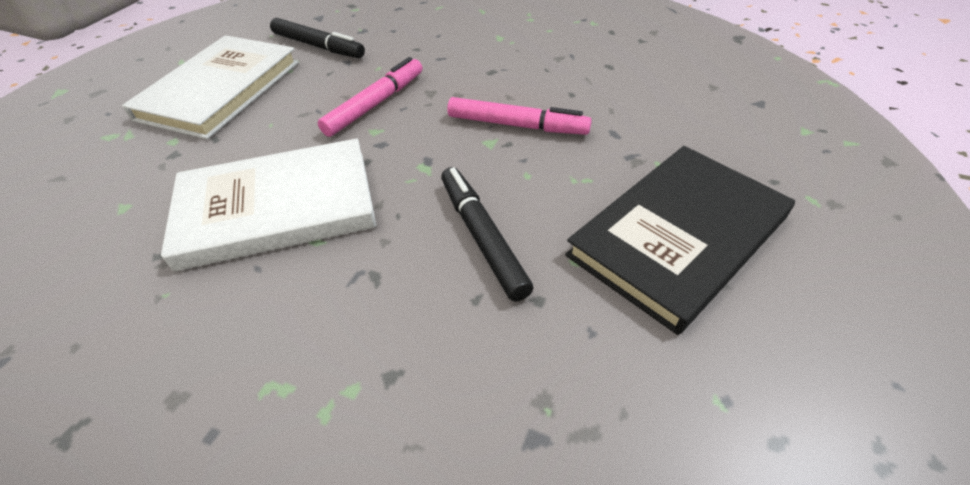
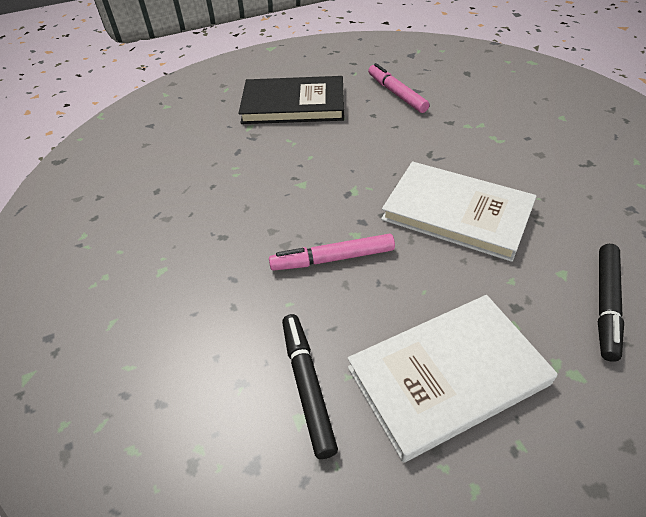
camera: 135 degrees left, 0 degrees up
black marker [441,167,533,301] -> black marker moved to [598,244,624,362]
pink marker [447,97,592,135] -> pink marker moved to [368,63,430,113]

